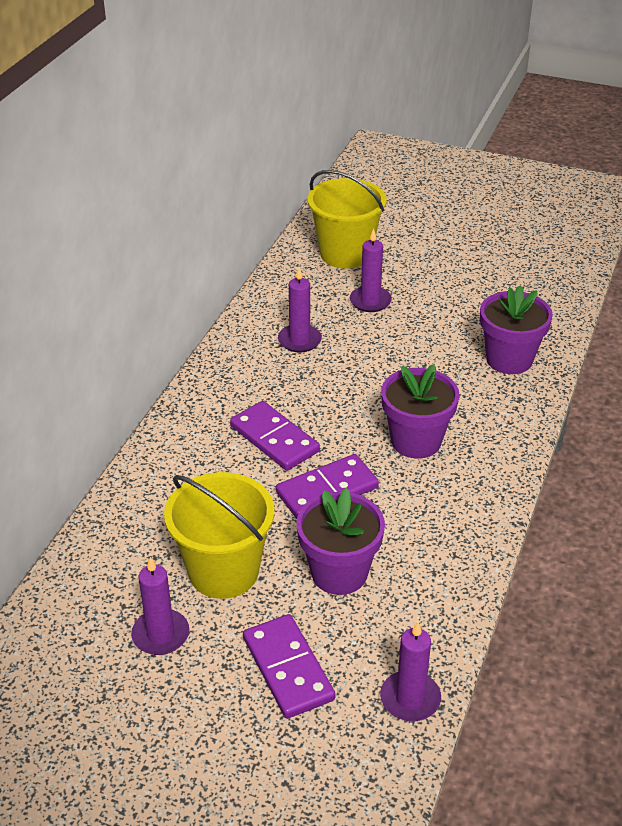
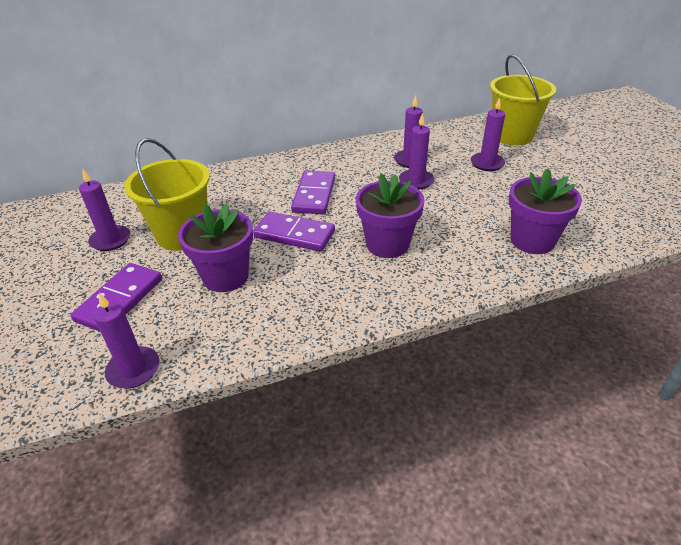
camera: 50 degrees right, 0 degrees up
none -> purple candle [399,113,435,190]

